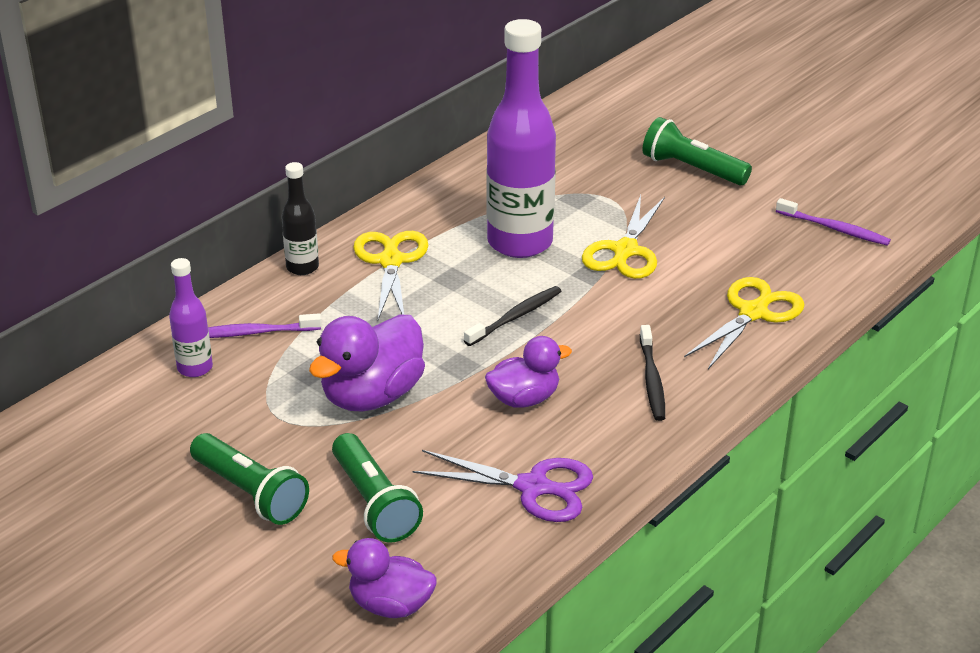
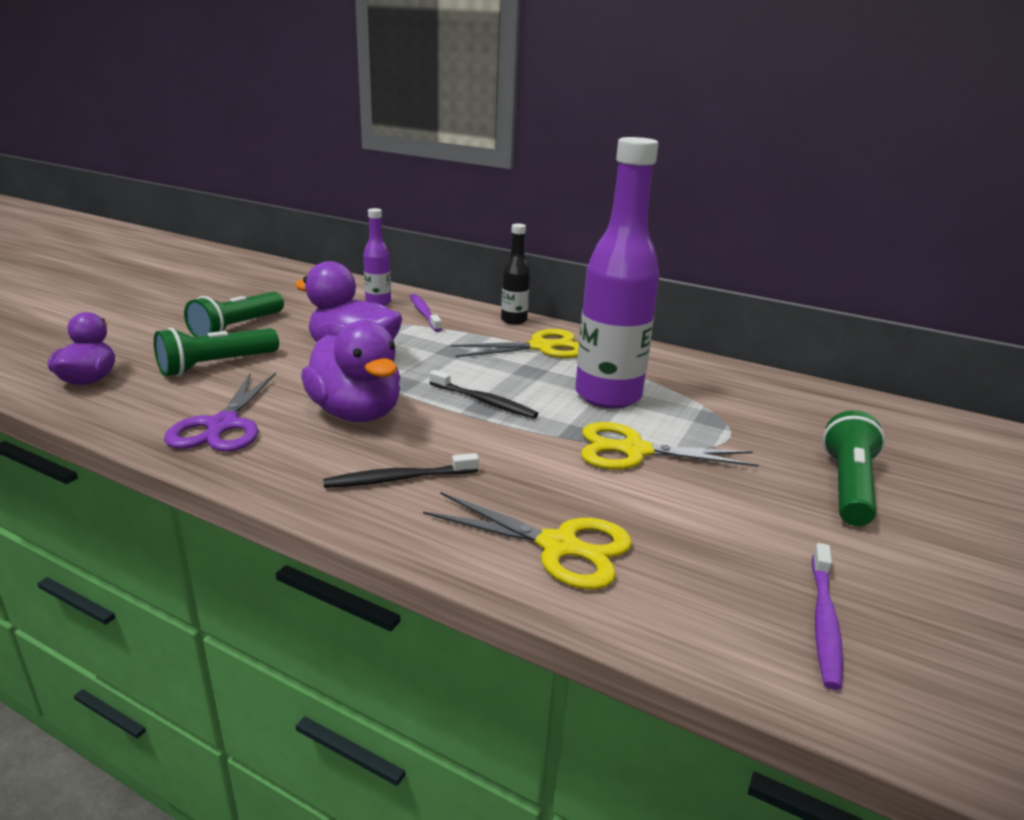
camera: 75 degrees right, 10 degrees down
purple duck [485,336,572,408] -> purple duck [301,320,400,422], size x1.57

